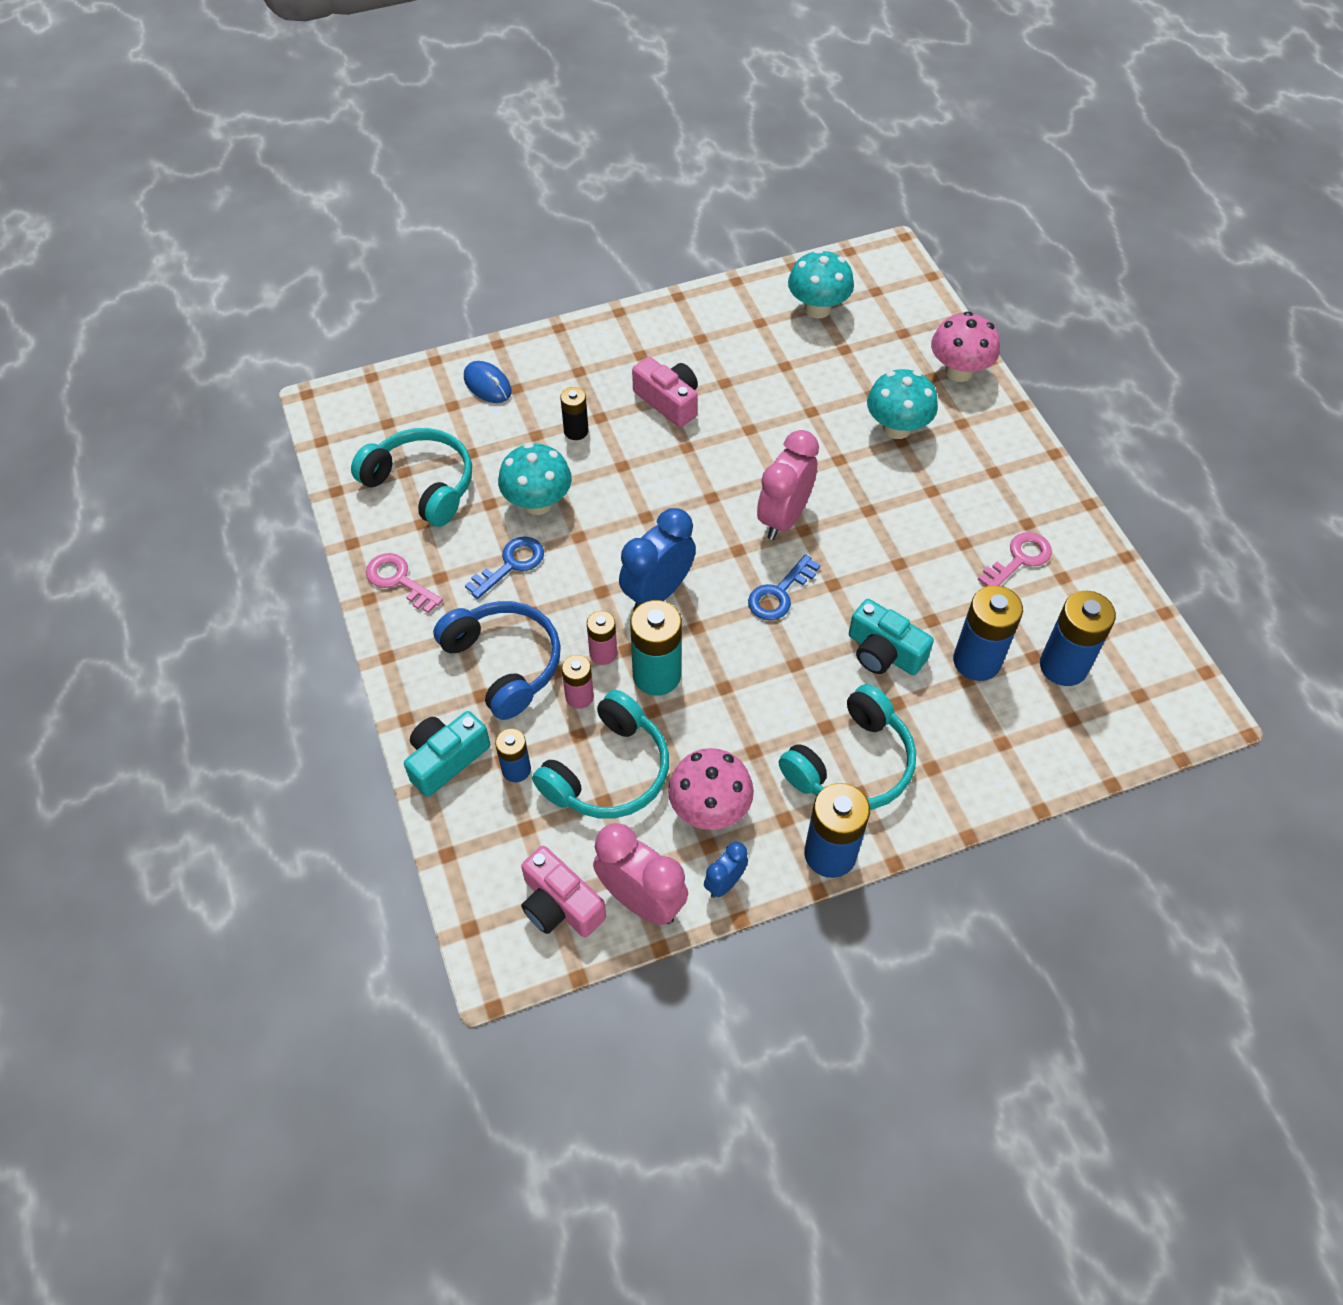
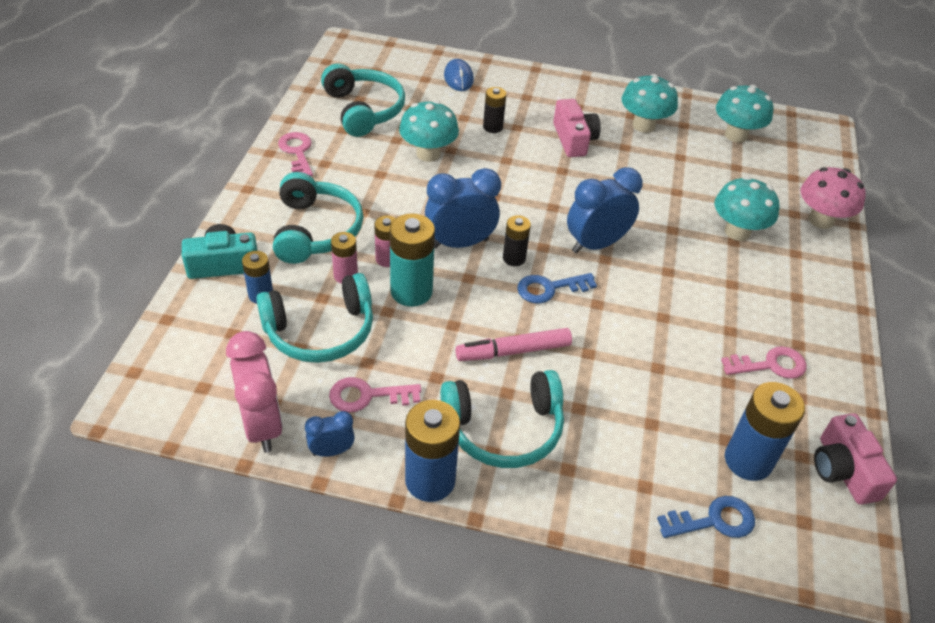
camera: 30 degrees right, 10 degrees down
blue headphones [433,601,561,720] -> turquoise headphones [273,172,363,264]
blue key [465,537,544,599] -> blue key moved to [657,496,755,538]
pink camera [521,846,606,937] -> pink camera moved to [814,413,897,505]
pink mushroom [668,748,754,830] -> pink key [329,377,421,413]
pink clock [757,430,819,540] -> blue clock [567,167,643,253]
turquoise camera [849,599,934,675] -> none
blue battery [953,585,1023,681] -> none
none -> pink marker [456,328,572,361]
none -> black battery [503,215,531,266]
none -> turquoise mushroom [622,74,678,133]

